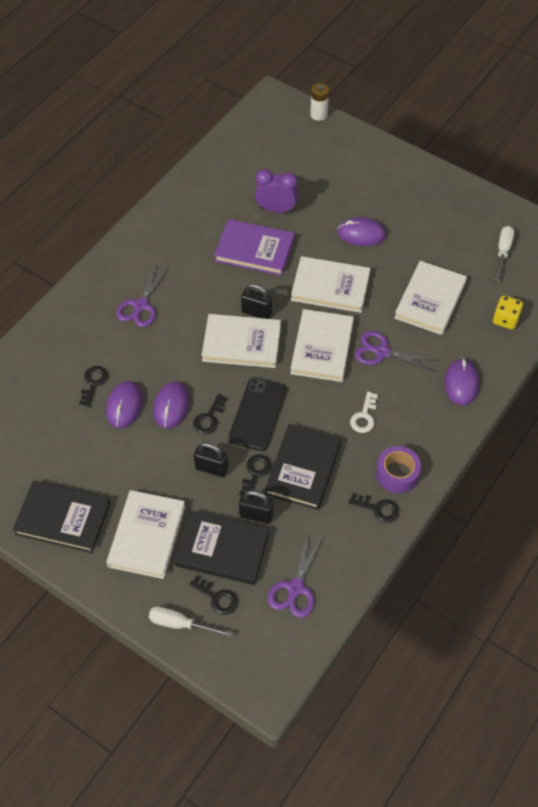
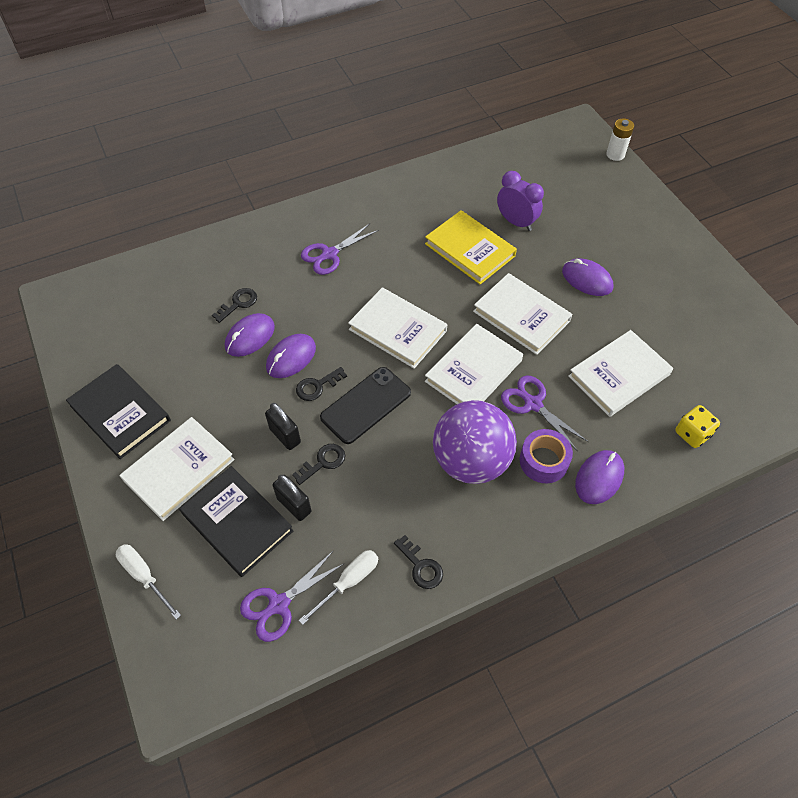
camera: 30 degrees right, 0 degrees up
black key [189,576,238,615] -> none
purple book [214,219,295,276] -> yellow book [425,210,517,284]
black padlock [241,283,272,319] -> none
black book [265,424,341,510] -> none
white key [350,391,378,433] -> purple ball [433,400,517,484]
purple tape [376,446,421,493] -> purple tape moved to [520,429,573,483]
white screwdriver [495,226,514,281] -> white screwdriver moved to [299,550,378,625]

